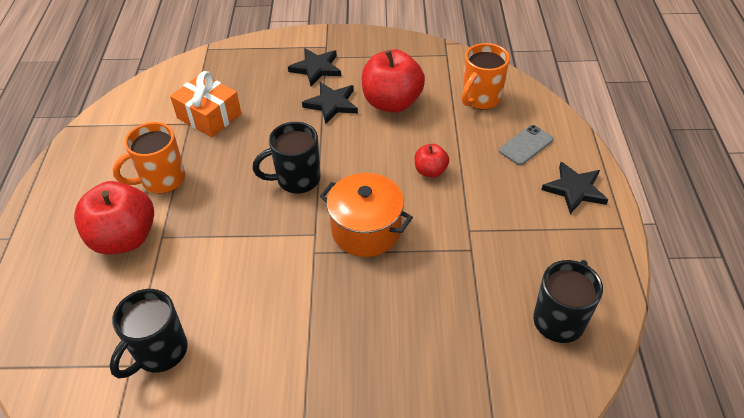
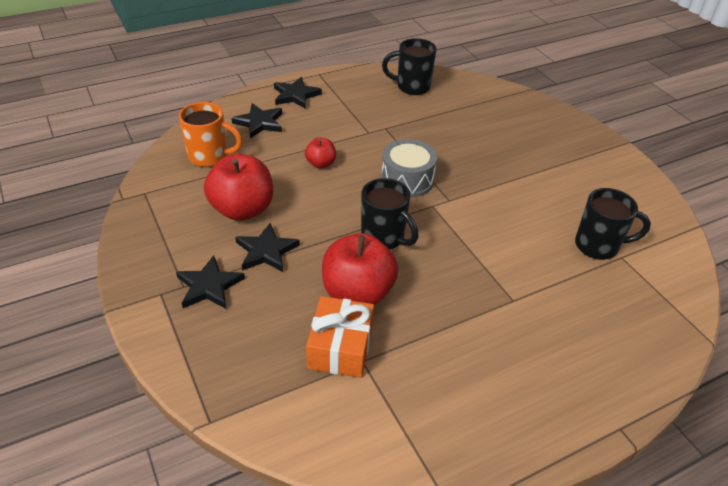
camera: 120 degrees left, 5 degrees down
red apple [74,181,154,255] -> red apple moved to [322,233,399,305]
orange mug [113,122,185,193] -> none
orange pot [320,173,413,257] -> grey drum [381,139,437,198]
grey phone [499,125,554,165] -> black star [231,103,282,139]

